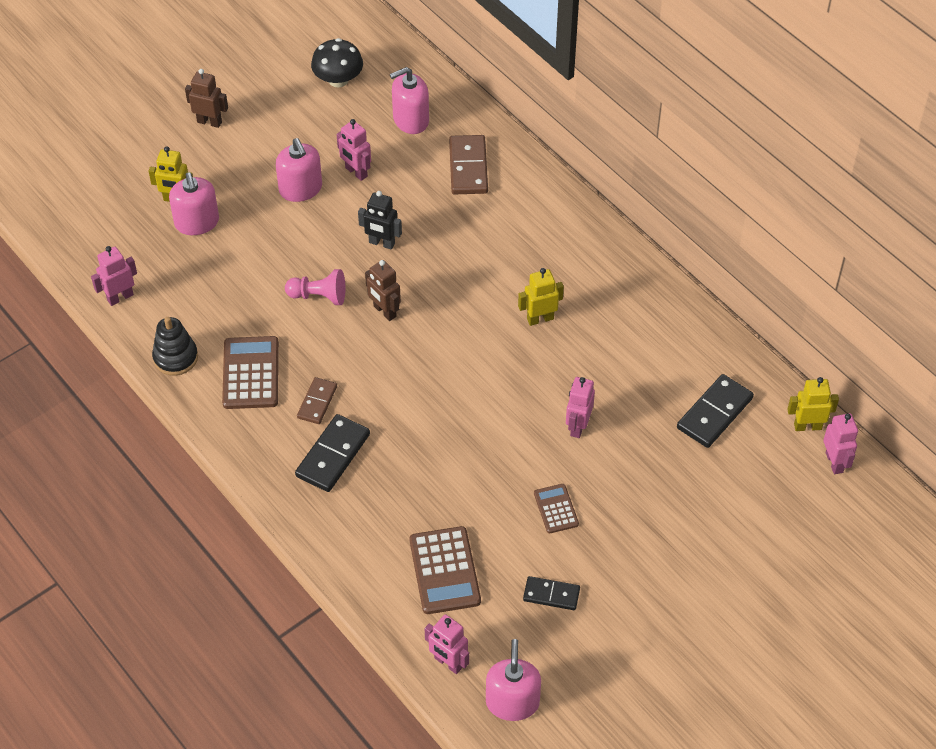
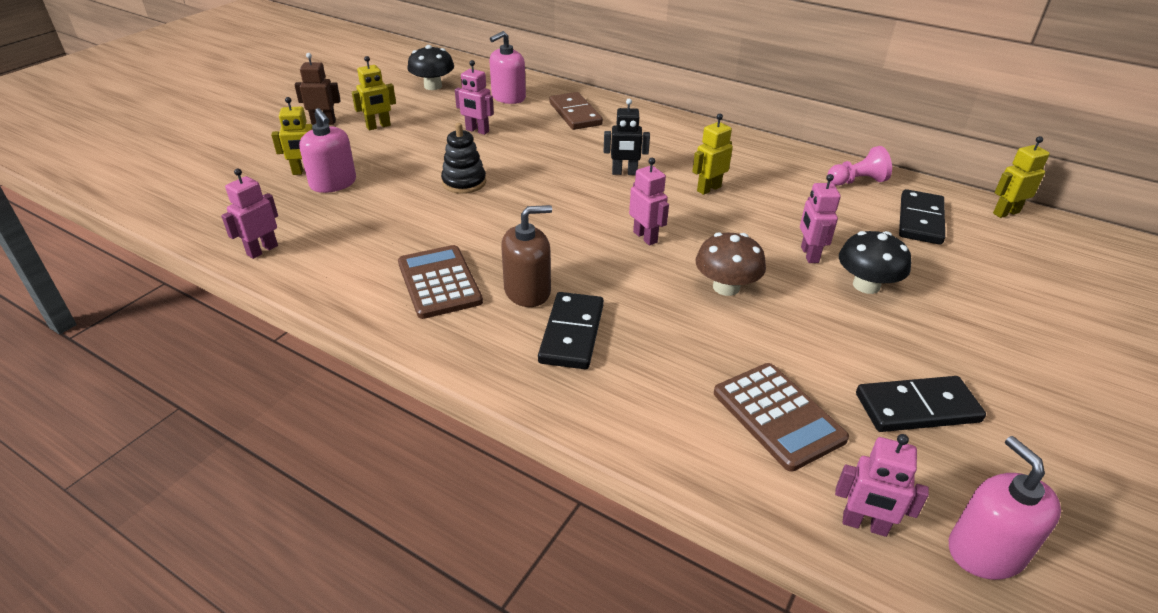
camera: 20 degrees left, 15 degrees down
black stacking toy [152,317,198,376] -> black stacking toy moved to [441,123,486,194]
pink soap dispenser [276,138,322,202] -> none
pink pawn [285,269,346,305] -> pink pawn moved to [828,146,892,186]
brown domino [297,377,337,424] -> brown soap dispenser [501,205,552,307]
black robot [358,191,402,250] -> black robot moved to [604,99,650,175]
brown robot [365,260,401,321] -> none
black domino [523,576,580,610] -> black domino [856,376,986,432], size x1.59
brown calculator [534,484,579,534] -> none
pink robot [823,413,858,474] -> pink robot moved to [629,158,669,246]
none -> yellow robot [352,56,396,130]
none -> brown mushroom [695,232,766,296]
none -> black mushroom [839,231,911,294]

